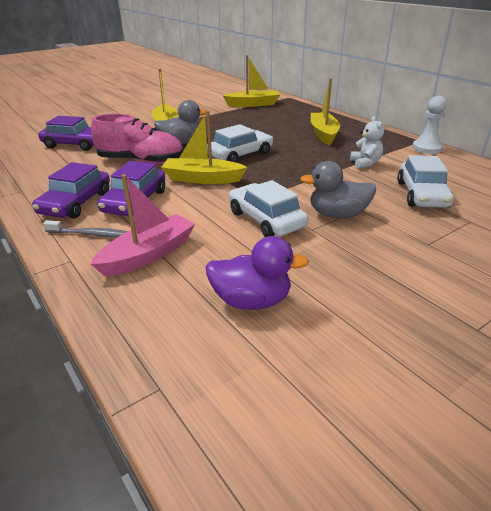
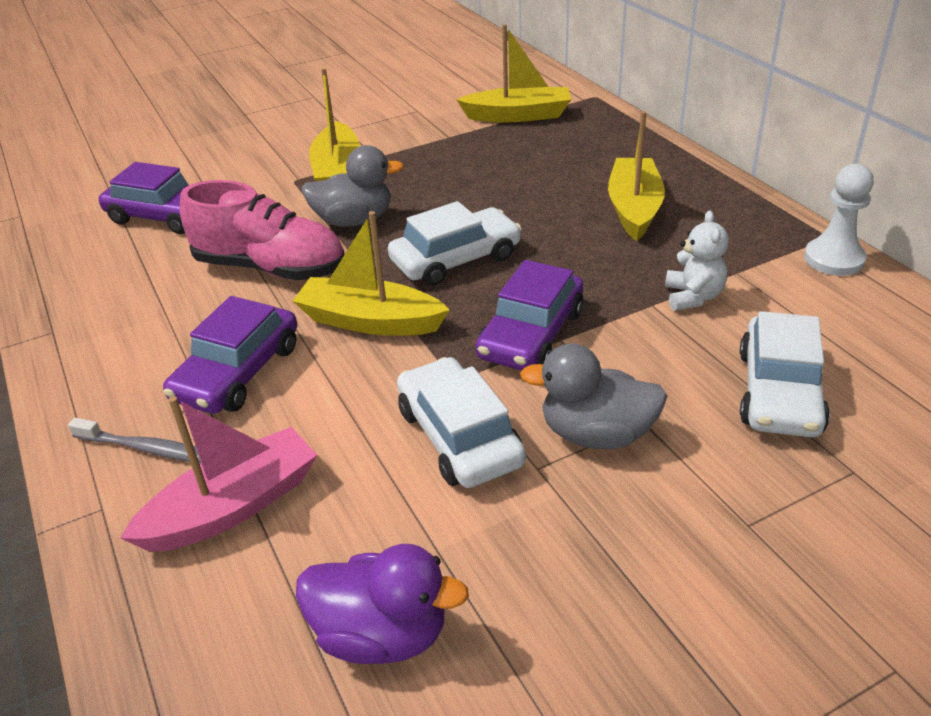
camera: 10 degrees right, 5 degrees up
purple car [32,162,110,219] -> purple car moved to [475,260,584,371]

